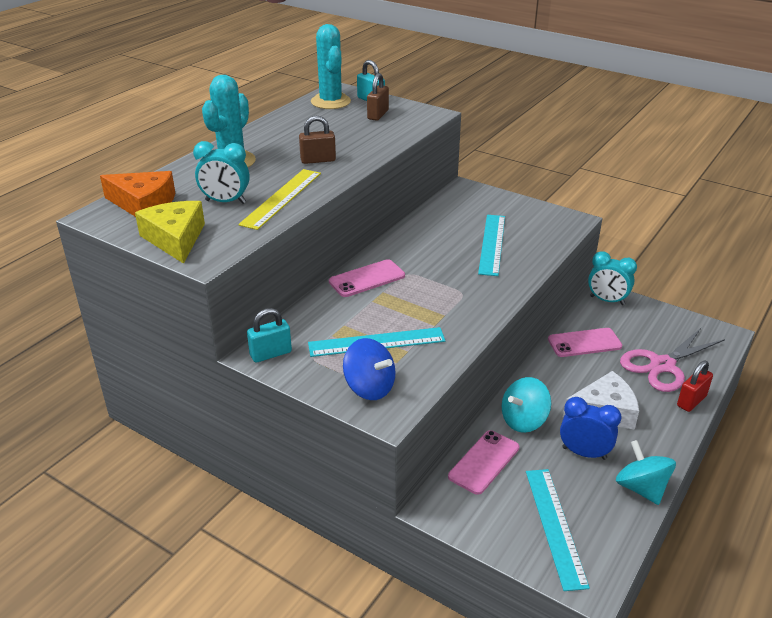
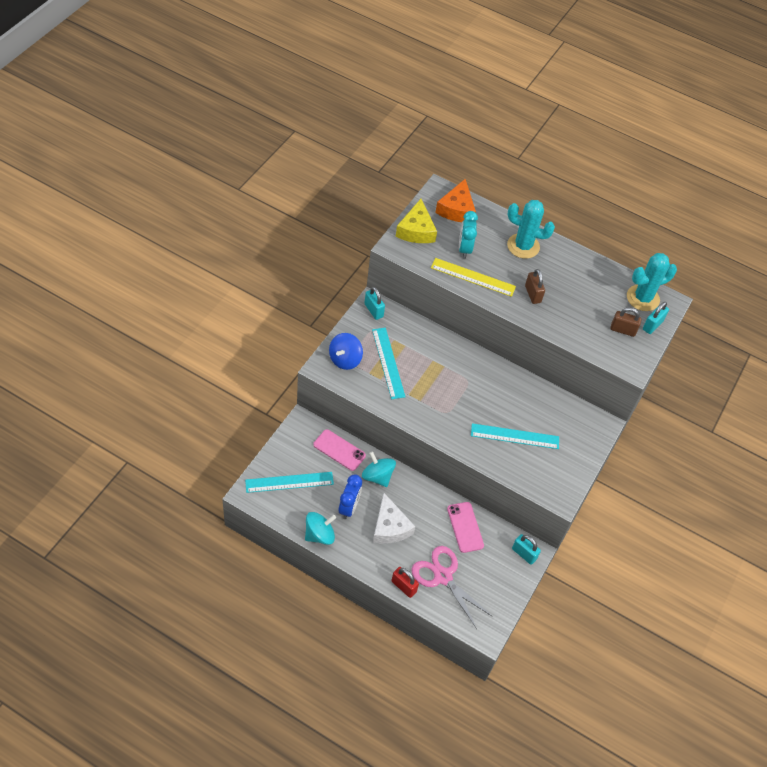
camera: 80 degrees right, 20 degrees up
yellow cheese [135,201,205,264] -> yellow cheese turned 120 degrees clockwise [396,199,437,243]
pink phone [329,259,405,297] -> none
turquoise clock [588,251,637,305] -> turquoise padlock [512,534,541,565]

